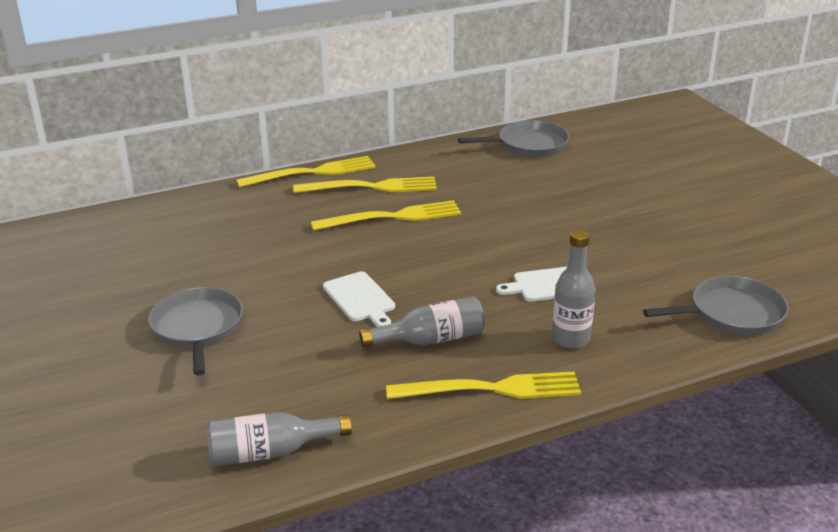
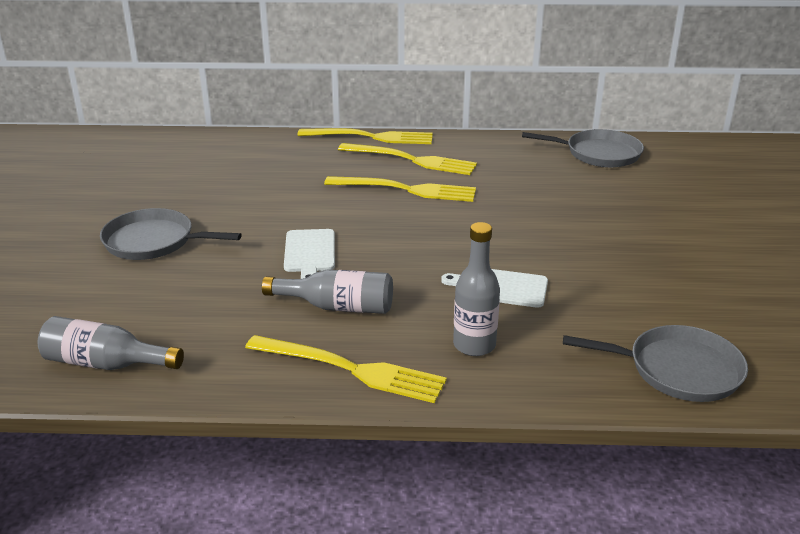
camera: 25 degrees right, 0 degrees up
grey pan [148,287,243,375] -> grey pan turned 90 degrees counterclockwise [100,208,242,260]

